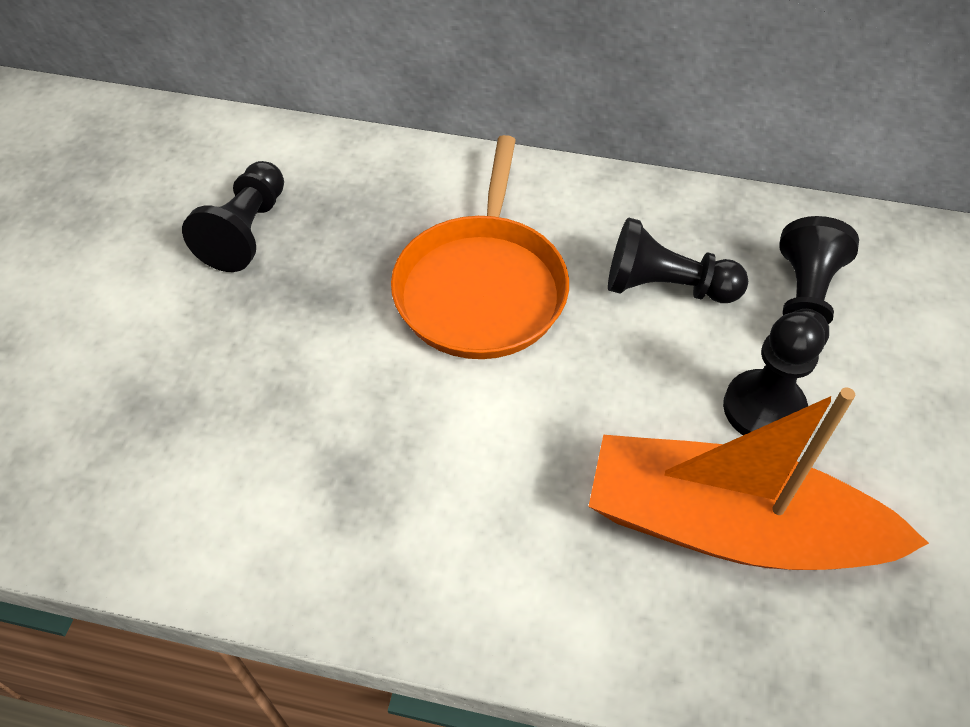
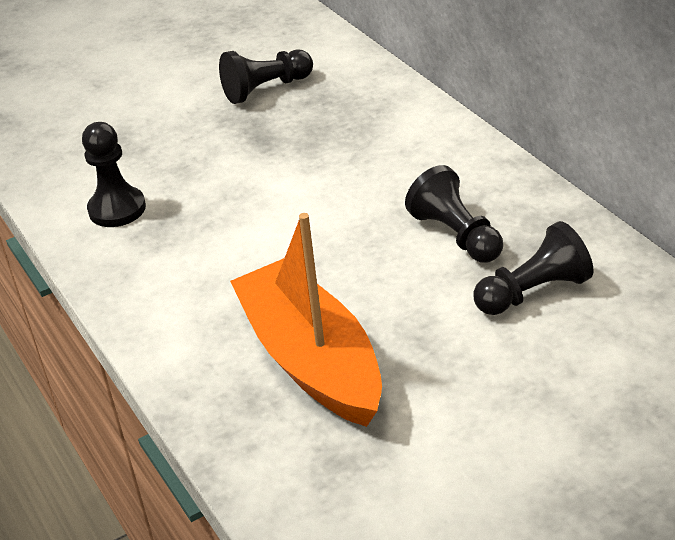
camera: 50 degrees right, 15 degrees down
orange pan [391,135,569,359] -> none
black pawn [723,312,825,435] -> black pawn moved to [82,122,146,227]

